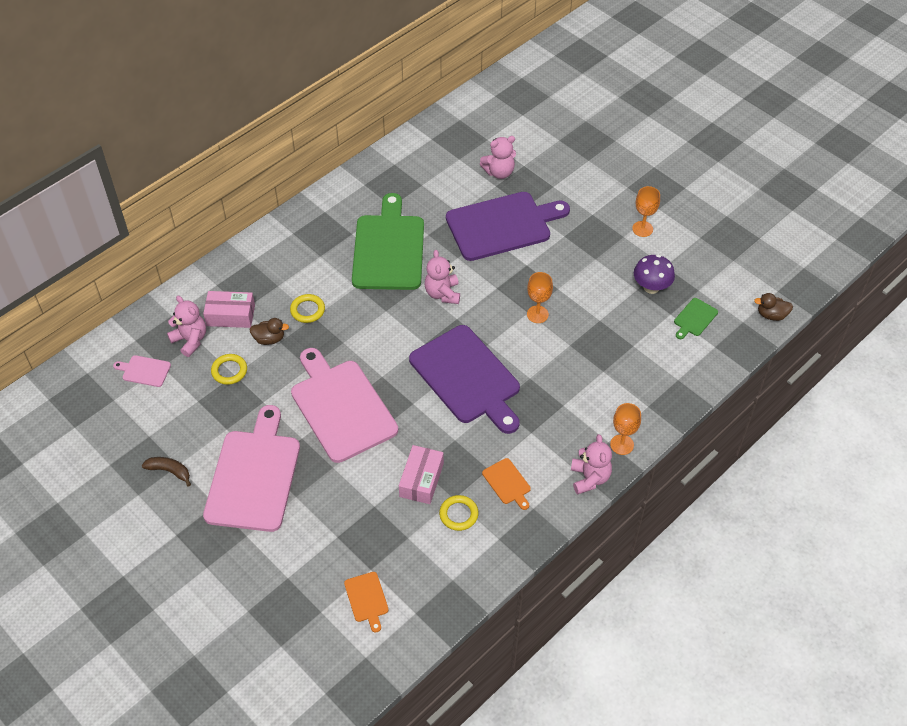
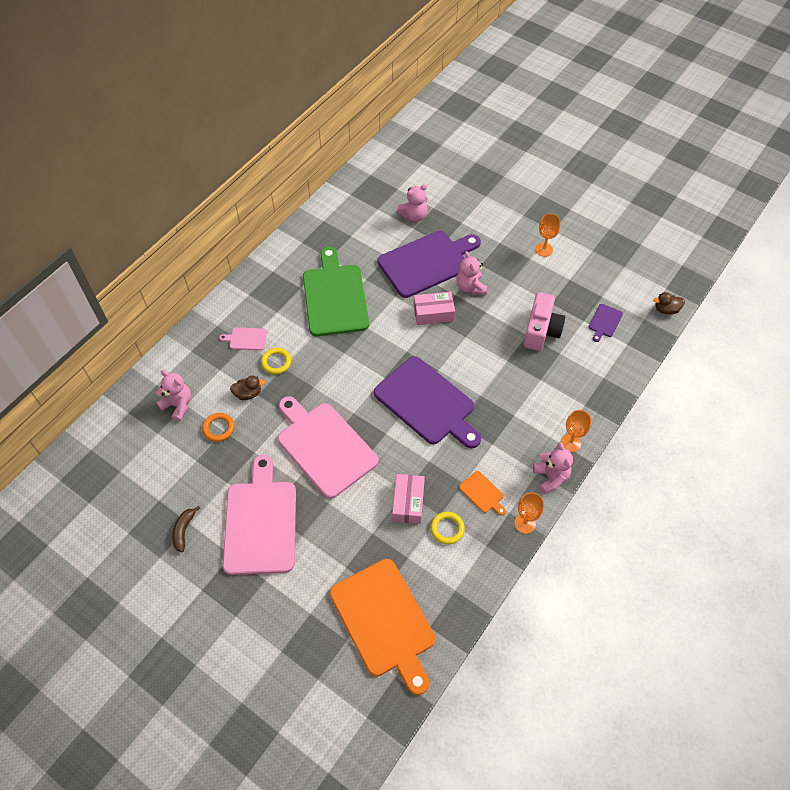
camera: 10 degrees left, 5 degrees up
pink cutting board [113,355,171,387] -> pink cutting board moved to [219,327,267,350]
brown banana [142,457,191,487] -> brown banana turned 90 degrees counterclockwise [172,506,200,553]
pink box [203,291,255,328] -> pink box moved to [414,292,455,325]
yellow ring [211,354,247,385] -> orange ring [202,413,235,442]
orange cutting board [344,572,389,633] -> orange cutting board [330,559,435,695], size x2.40
pink teddy bear [425,250,460,304] -> pink teddy bear moved to [456,251,487,295]
orange goblet [527,272,553,323] -> orange goblet moved to [514,492,544,534]
purple mushroom [634,254,675,294] -> none
green cutting board [674,298,718,339] -> purple cutting board [589,304,623,342]
none -> pink camera [523,292,565,351]

